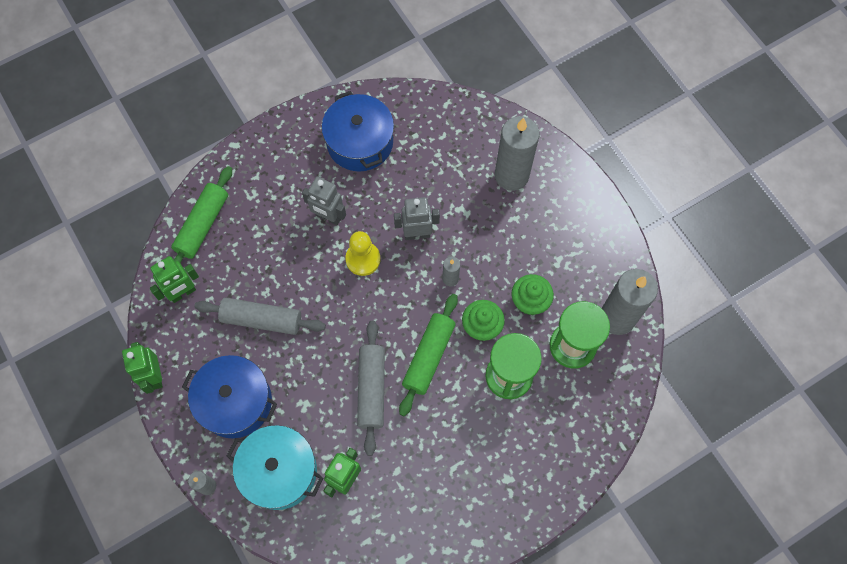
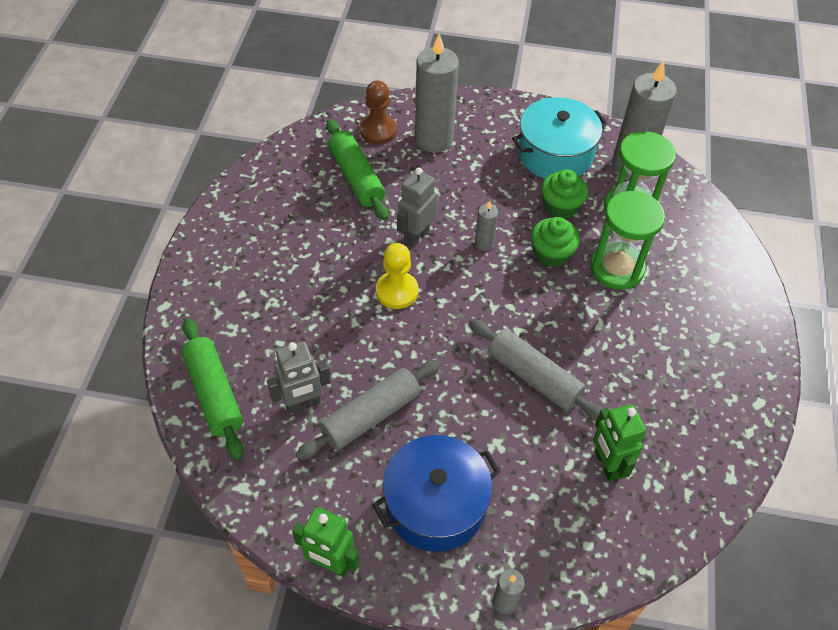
camera: 50 degrees left, 15 degrees down
green robot [150,256,199,303] -> none
turquoise pot [227,425,323,510] -> turquoise pot moved to [512,97,608,179]
grey robot [302,177,346,225] -> grey robot moved to [267,341,331,414]
blue pot [322,91,394,172] -> none
green rolling pin [399,294,458,416] -> green rolling pin moved to [326,119,388,221]
none -> brown pawn [360,80,397,144]

